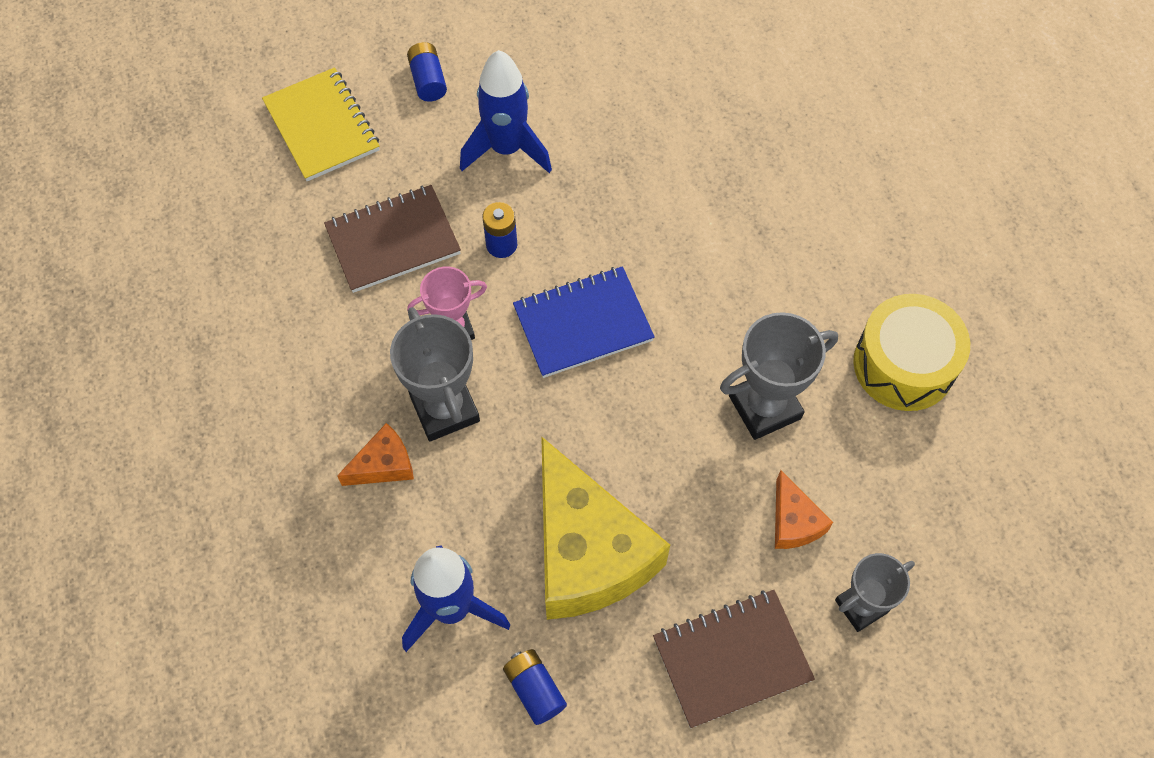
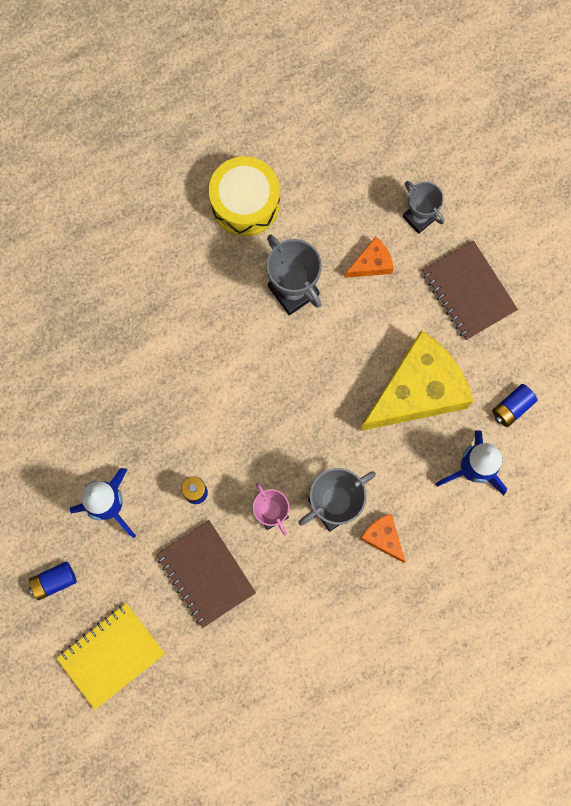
camera: 100 degrees left, 15 degrees up
blue notebook [513,266,655,378] -> none

